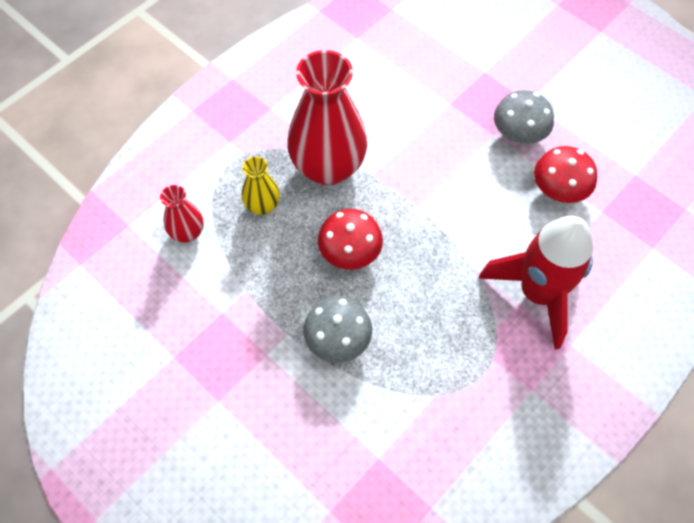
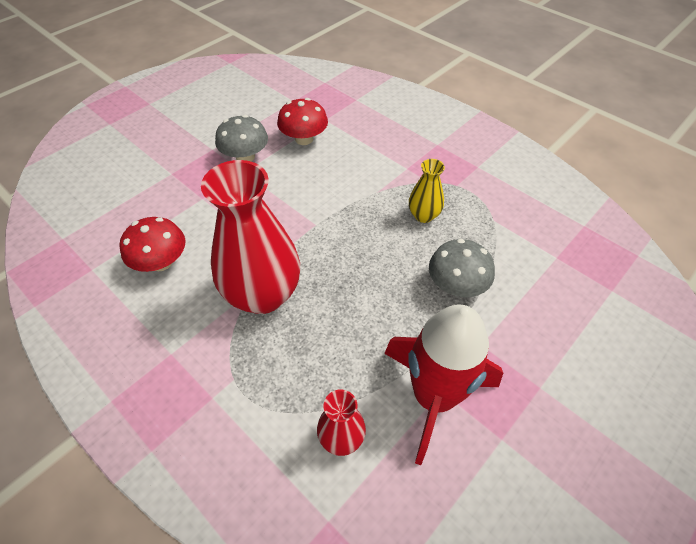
camera: 90 degrees left, 10 degrees down
yellow vase [242,156,280,215] -> yellow vase moved to [409,159,445,223]
red mushroom [318,209,383,270] -> red mushroom moved to [119,217,185,272]
red rocket [479,216,593,350] -> red rocket moved to [384,304,503,465]

